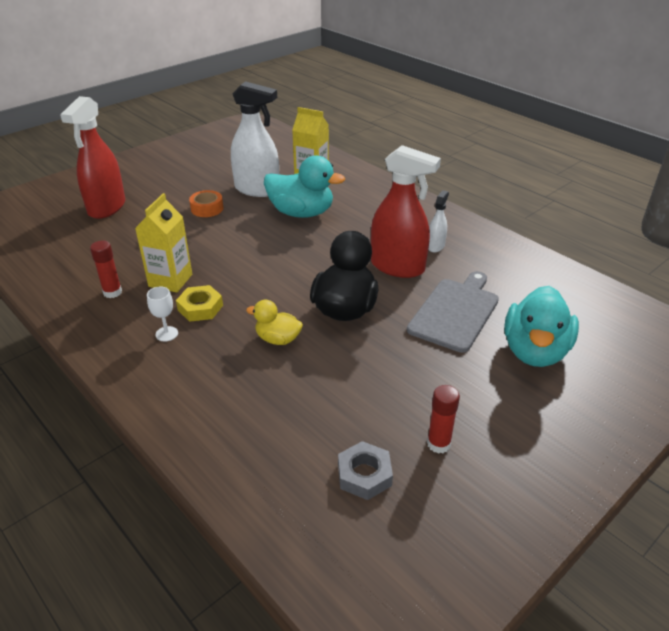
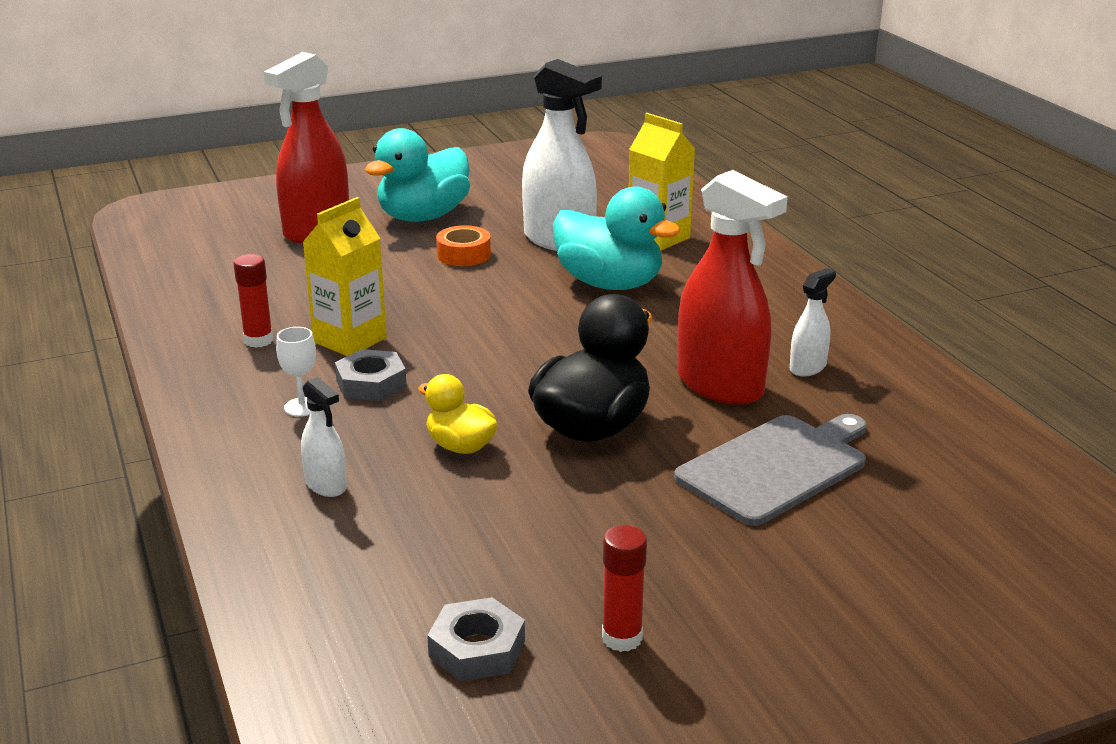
camera: 20 degrees right, 10 degrees down
yellow nut [176,285,223,322] -> grey nut [335,349,407,401]
turquoise duck [504,286,579,367] -> turquoise duck moved to [365,128,470,222]
none -> white spray bottle [301,377,347,497]

